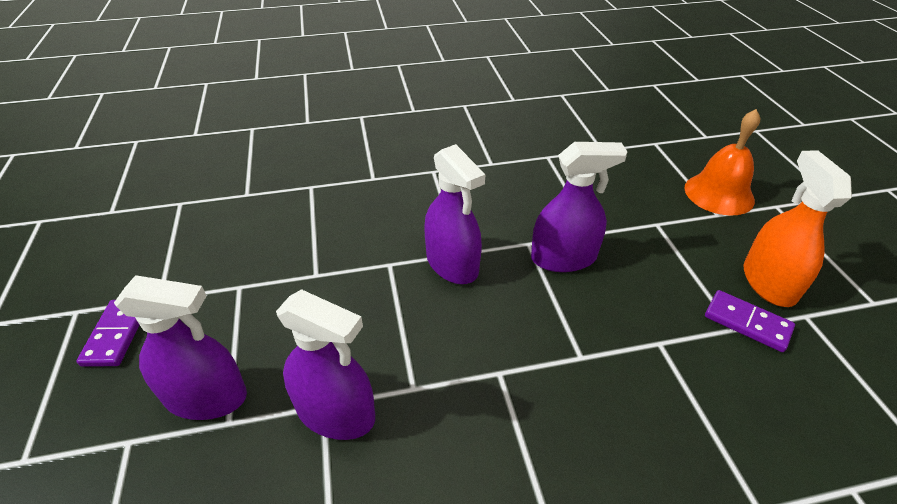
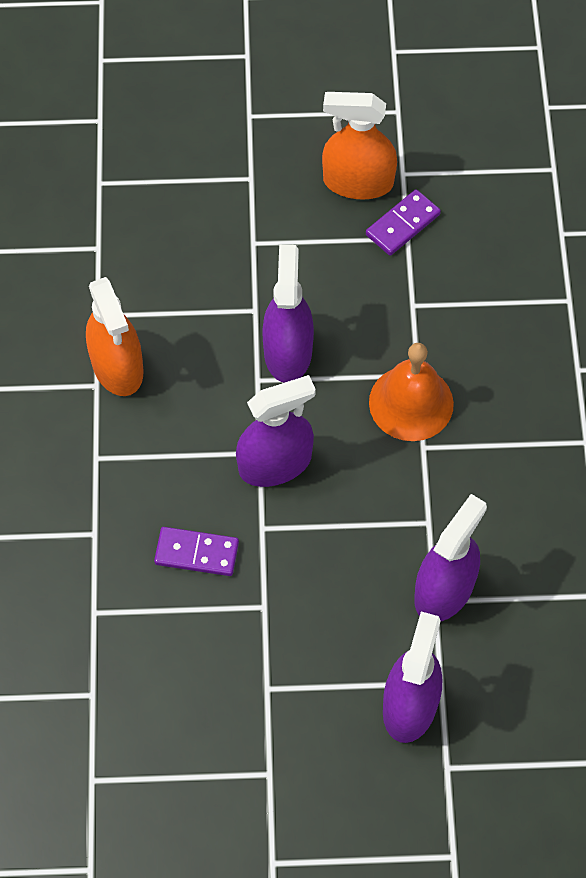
camera: 80 degrees left, 20 degrees up
purple domino [76,300,139,367] -> purple domino moved to [154,527,239,576]
orange bell [684,109,760,216] -> orange bell moved to [369,343,454,441]
none -> orange spray bottle [86,277,143,396]

